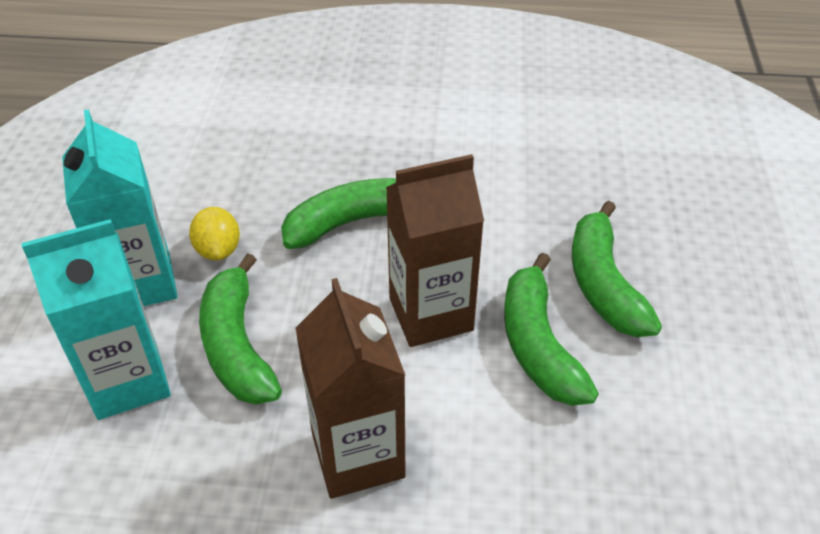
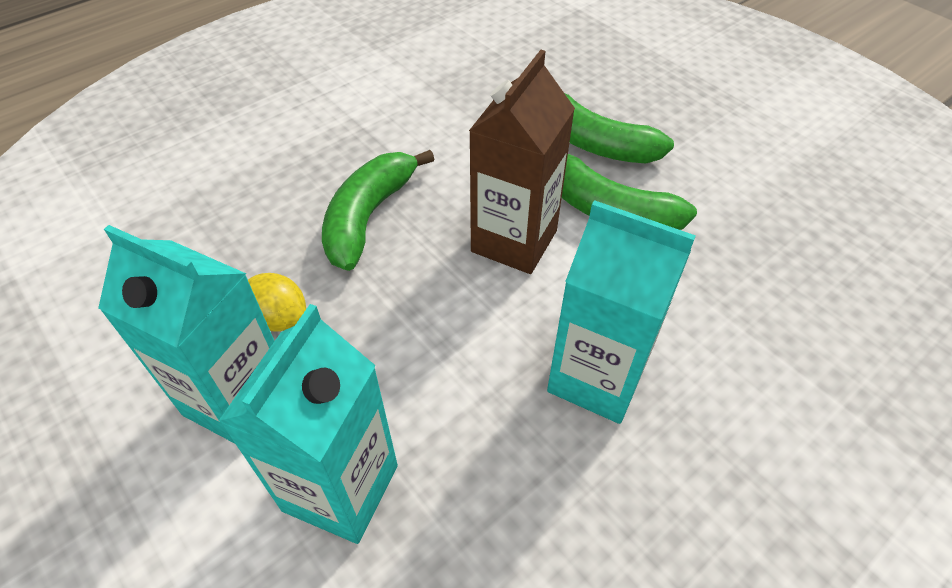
camera: 45 degrees left, 5 degrees up
green banana [199,253,282,405] -> none
brown carton [295,278,405,499] -> turquoise carton [547,200,696,424]

